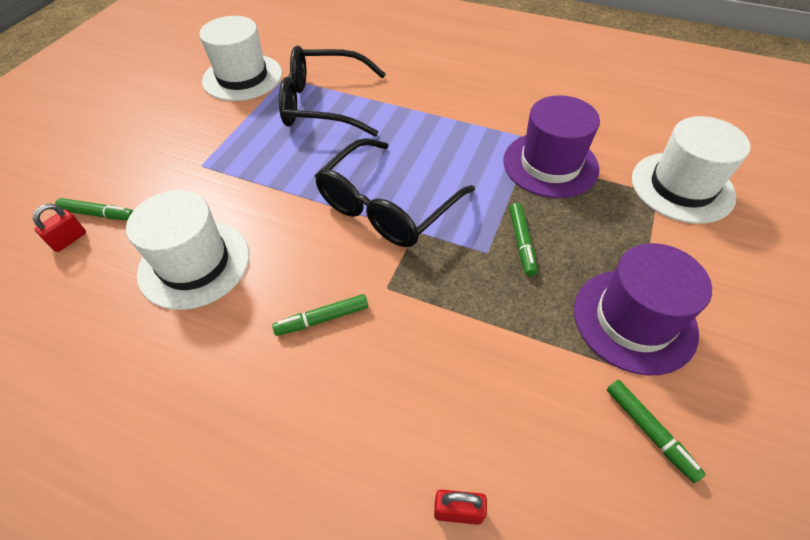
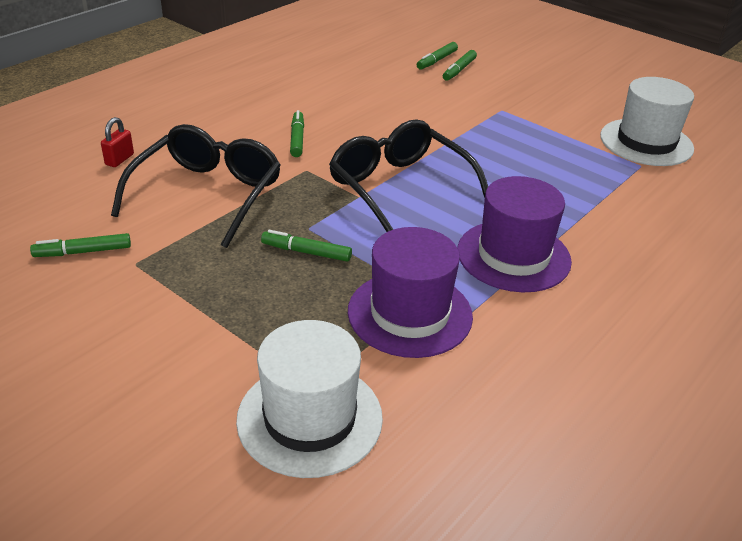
camera: 105 degrees right, 15 degrees down
red padlock [33,203,86,252] -> green marker [417,42,458,70]
white hat [126,190,249,310] -> none
black glasses [279,46,386,136] -> black glasses moved to [111,124,281,248]
purple hat [574,243,712,376] -> purple hat moved to [457,176,572,292]

